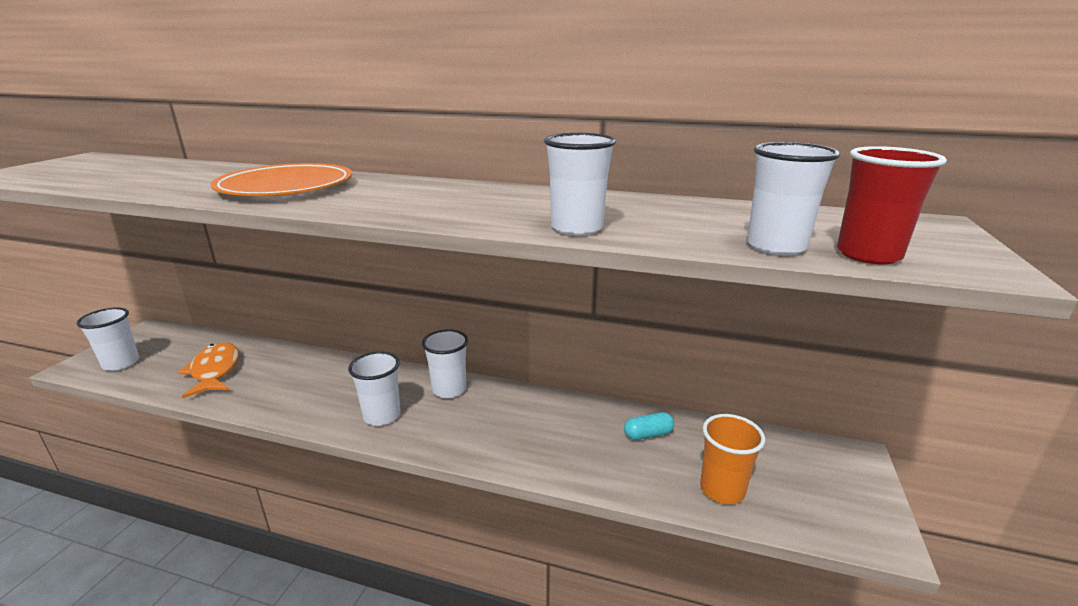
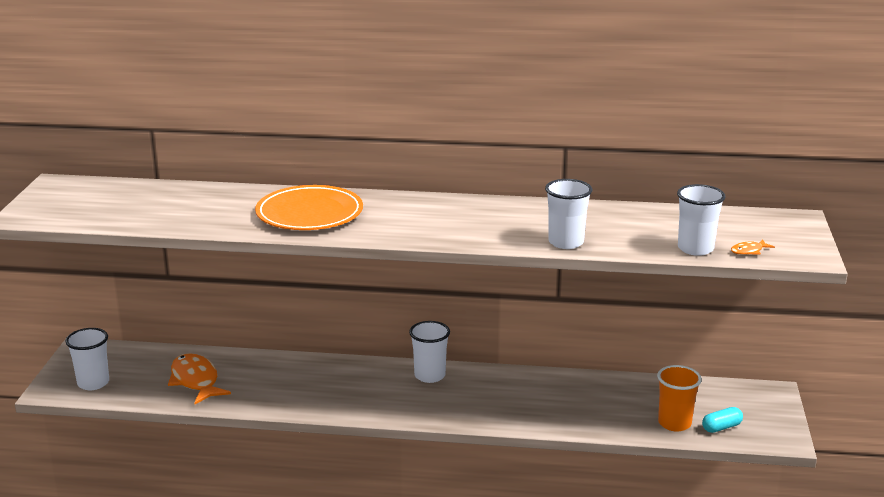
camera: 10 degrees left, 0 degrees up
white cup [348,351,401,426] -> none
turquoise capsule [624,412,674,440] -> turquoise capsule moved to [702,407,743,433]
red cup [837,146,947,264] -> orange fish [731,239,775,255]

